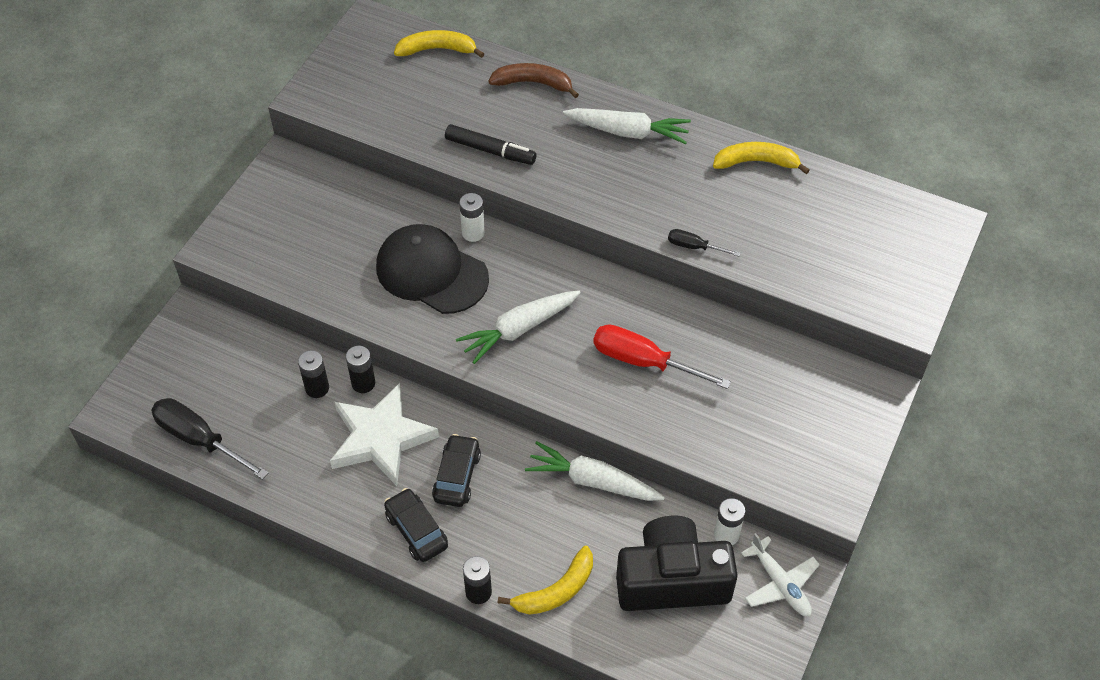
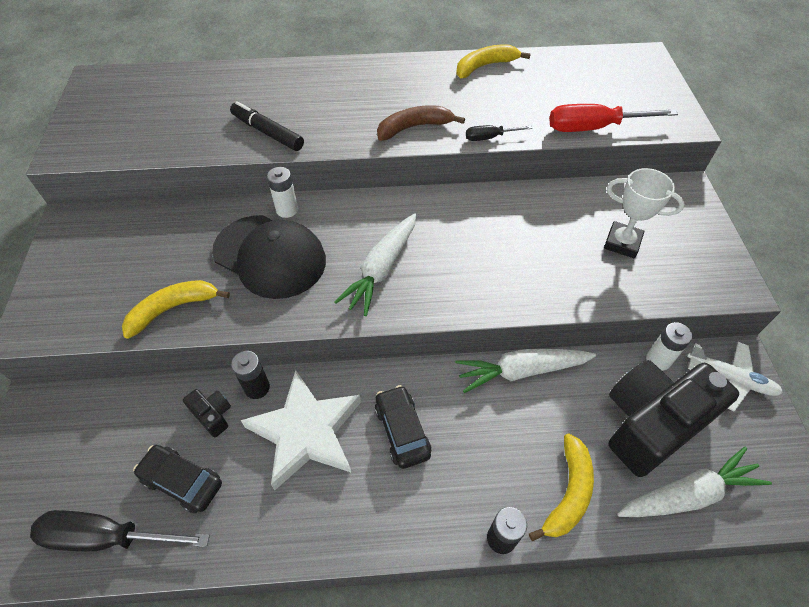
camera: 30 degrees left, 0 degrees up
black battery [298,350,329,398] -> black camera [183,389,231,437]
black cap [376,224,489,314] -> black cap turned 150 degrees counterclockwise [212,215,326,299]
black car [384,488,448,562] -> black car moved to [133,445,222,513]
yellow banana [394,30,484,58] -> yellow banana moved to [122,280,230,339]
black marker [445,124,537,165] -> black marker turned 135 degrees counterclockwise [230,101,304,151]
brown banana [489,63,579,98] -> brown banana moved to [377,105,465,141]
white carrot [563,108,691,144] -> white carrot moved to [617,447,772,517]
red screwdriver [593,324,731,389] -> red screwdriver moved to [549,104,678,132]
none -> white trophy [604,168,685,258]

